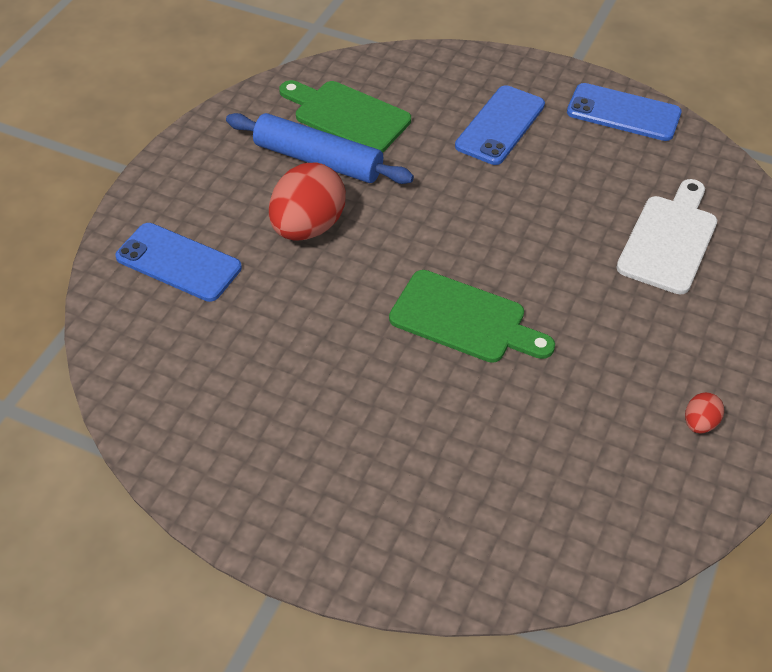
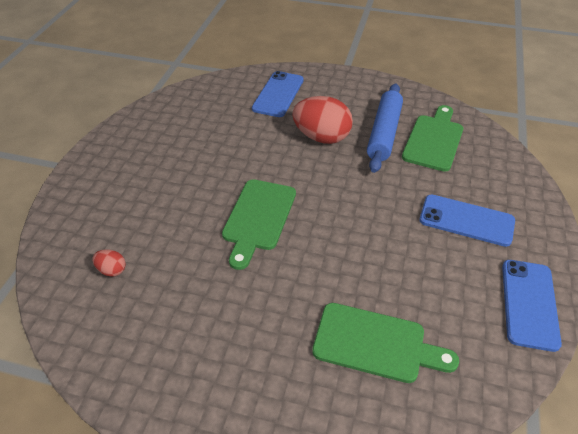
camera: 80 degrees right, 5 degrees down
white cutting board [616,179,717,294] -> green cutting board [312,303,459,383]
red egg [685,392,724,433] -> red egg moved to [92,249,126,277]

